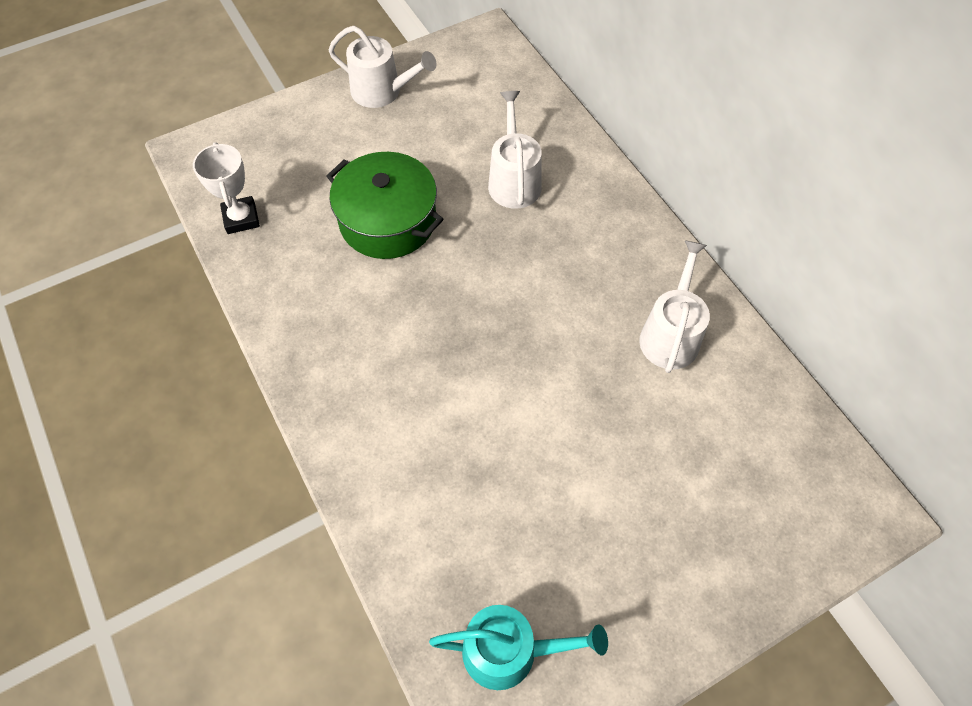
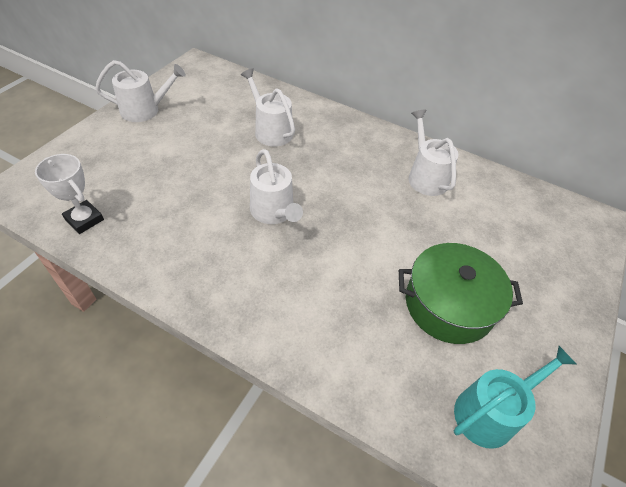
camera: 35 degrees left, 10 degrees down
green pot [326,152,443,259] -> green pot moved to [399,243,523,344]
none -> white watering can [250,149,303,224]

